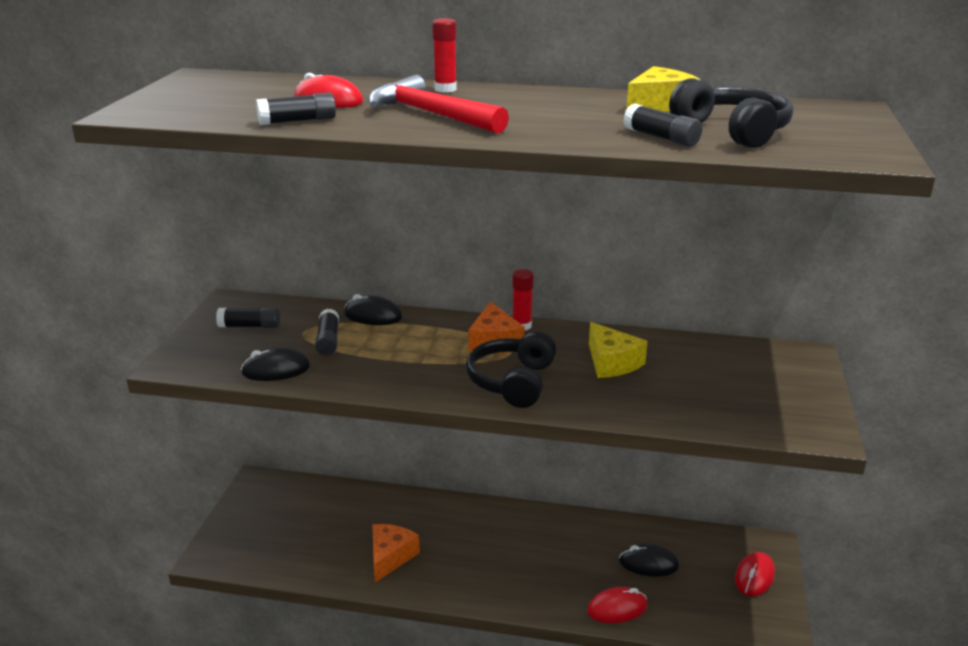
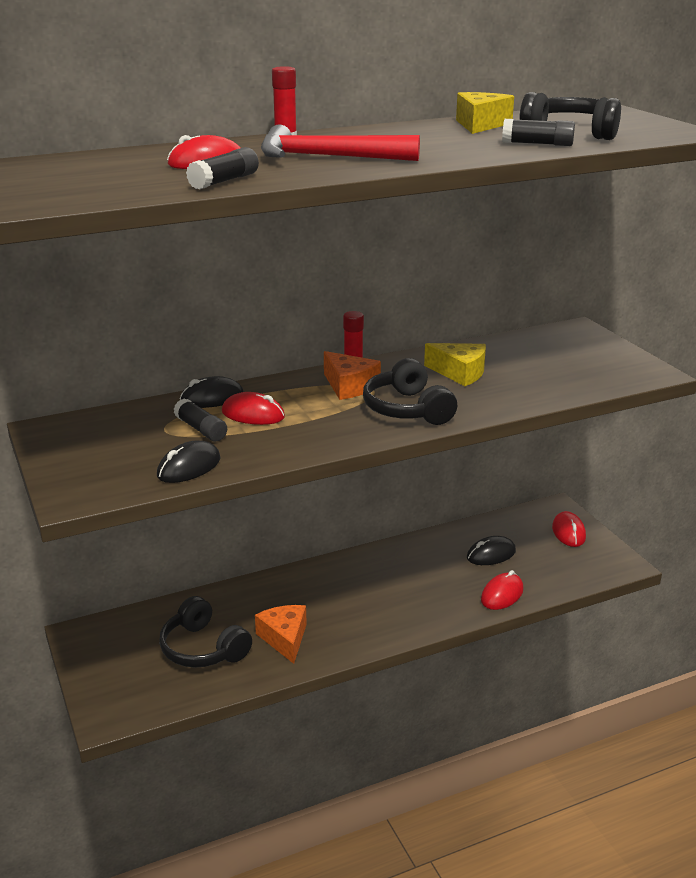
camera: 35 degrees left, 0 degrees up
black glue stick [216,308,280,328] -> none
none -> black headphones [159,596,252,668]
none -> red mouse [222,392,285,425]

